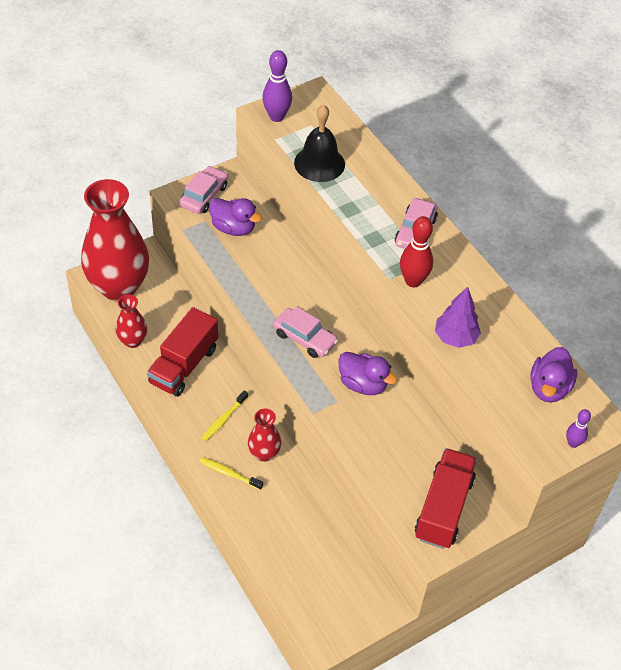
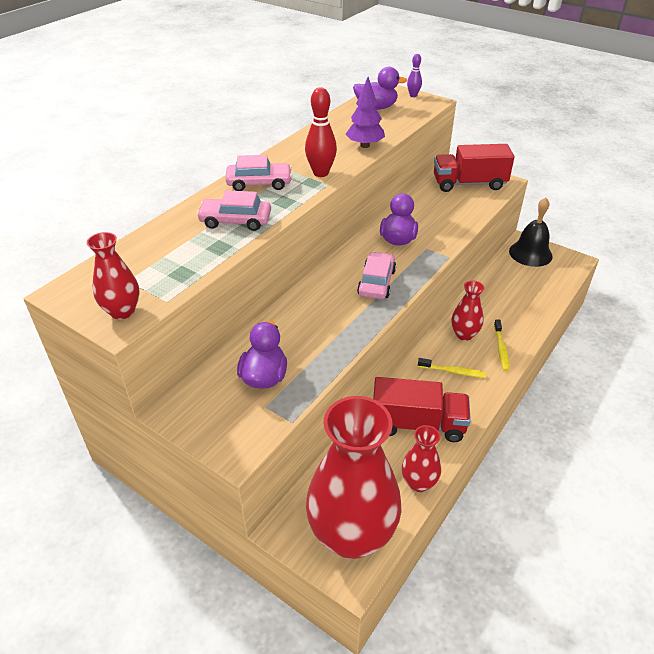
camera: 110 degrees left, 10 degrees down
pink car [179,166,228,214] -> pink car moved to [197,190,271,231]
purple bowling pin [262,50,292,122] -> red vase [87,232,140,319]
black bell [294,105,345,182] -> black bell moved to [509,197,553,267]

